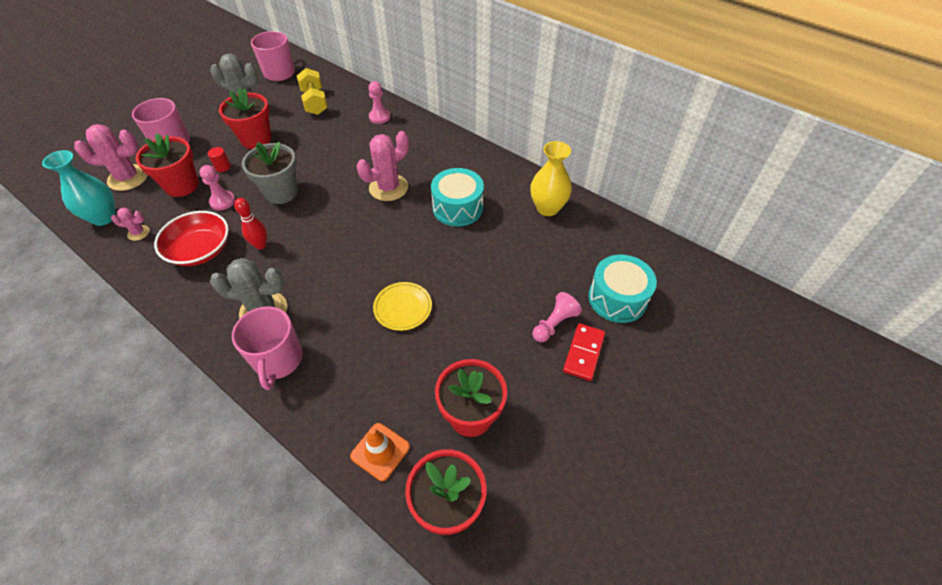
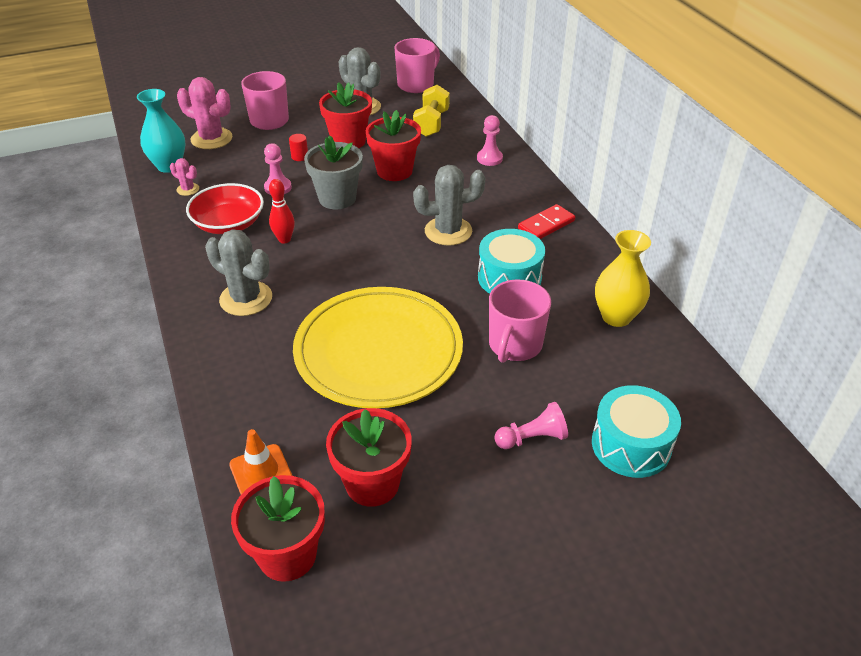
camera: 30 degrees right, 10 degrees down
red flower pot [135,133,199,197] -> red flower pot moved to [366,110,421,181]
pink mug [232,306,303,390] -> pink mug moved to [489,279,551,363]
pink cactus [357,131,409,201] -> grey cactus [413,165,485,245]
yellow plate [373,282,432,331] -> yellow plate [293,287,463,408], size x2.40
red domino [563,323,605,381] -> red domino moved to [518,204,575,239]

